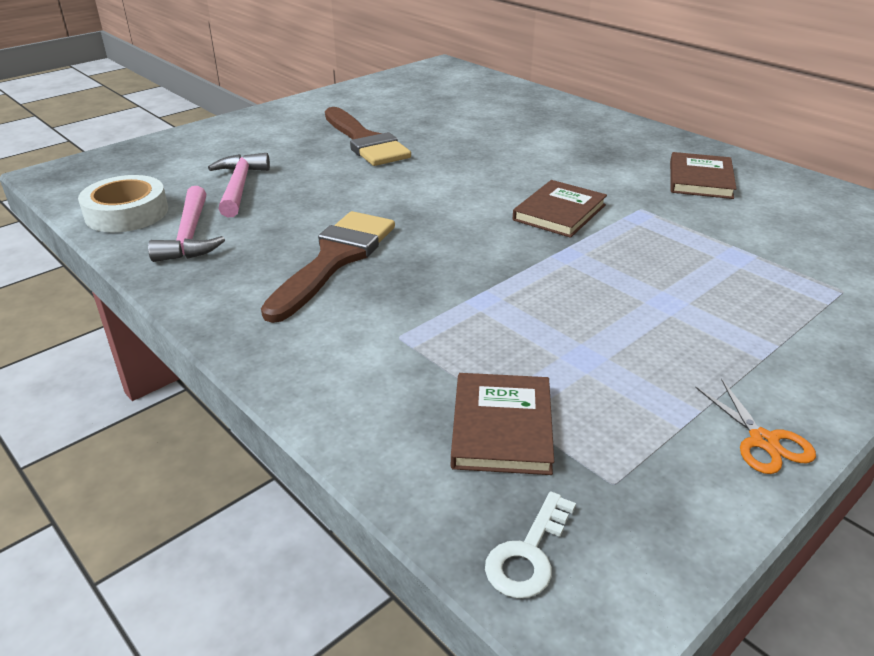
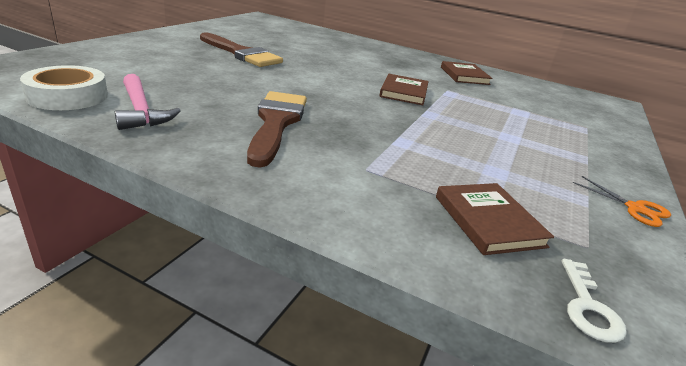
camera: 25 degrees left, 5 degrees down
pink hammer [208,153,270,217] -> none

